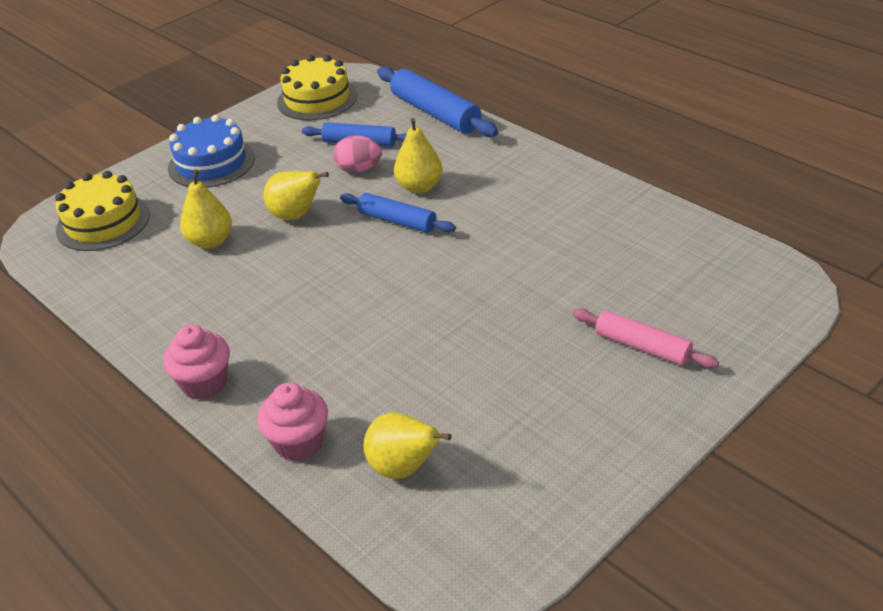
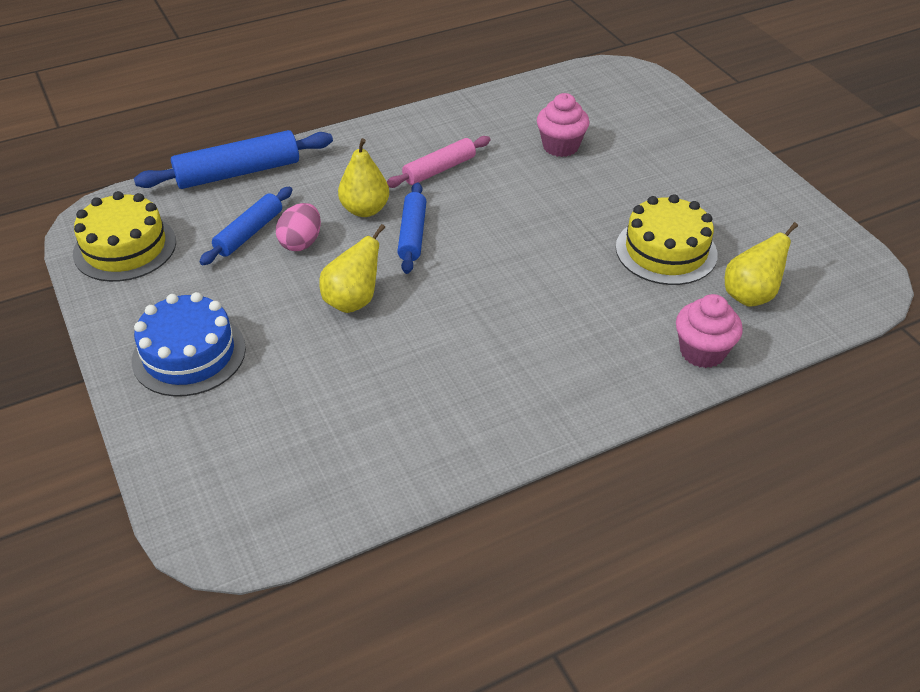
camera: 75 degrees left, 5 degrees up
yellow cake [55,171,150,251] -> yellow cake moved to [616,194,718,285]
pink cupcake [163,325,230,400] -> pink cupcake moved to [537,93,589,157]
yellow pear [180,170,232,249] -> none
blue rolling pin [340,193,456,233] -> blue rolling pin turned 45 degrees counterclockwise [397,182,427,274]
pink rolling pin [573,309,719,368] -> pink rolling pin moved to [387,136,491,188]

